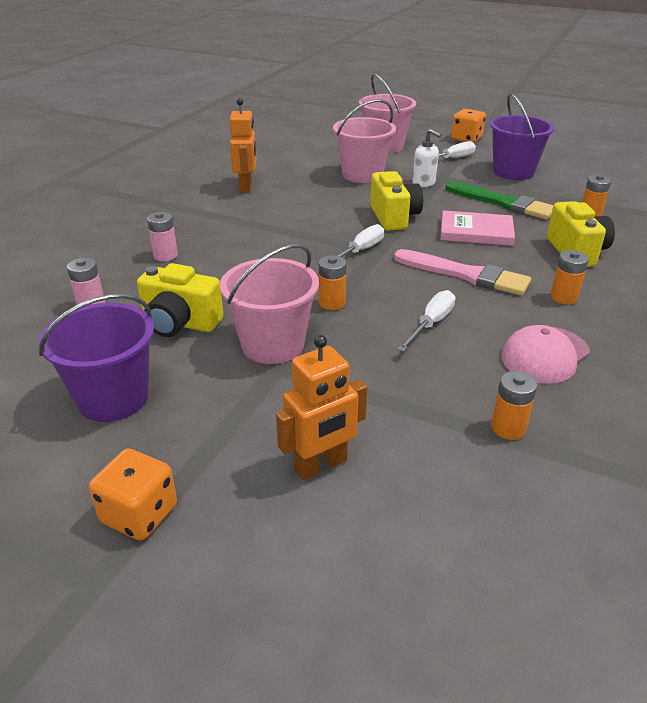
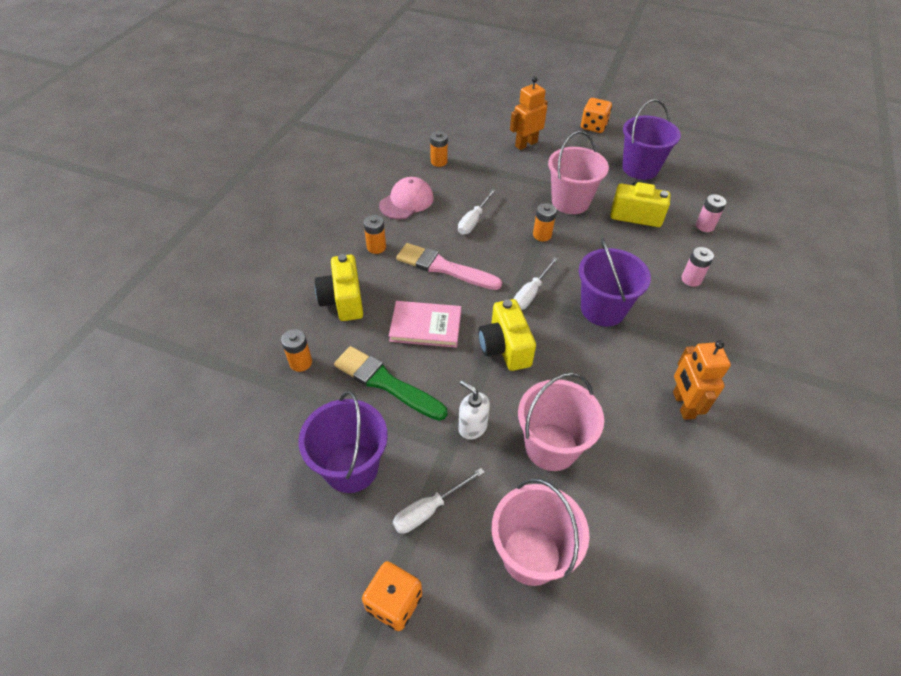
camera: 175 degrees right, 15 degrees up
none -> purple bucket [579,238,651,327]

